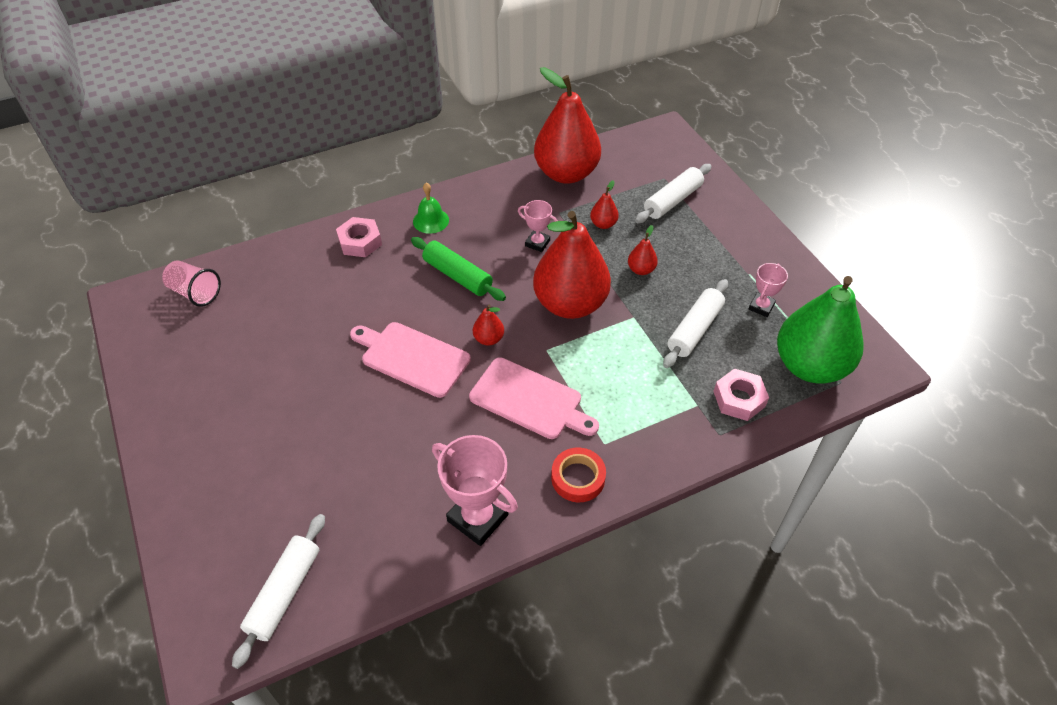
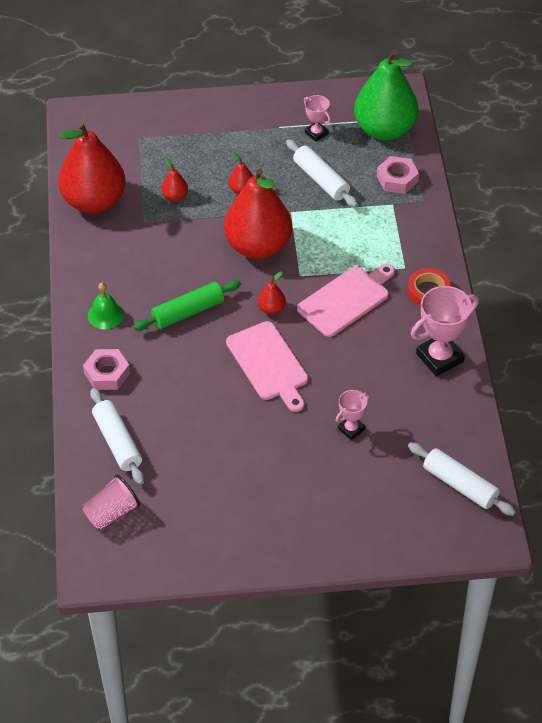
camera: 70 degrees left, 0 degrees up
pink cutting board [350,322,471,398] -> pink cutting board turned 75 degrees counterclockwise [226,321,308,412]
pink trophy [518,200,558,252] -> pink trophy moved to [336,390,369,440]
white rolling pin [635,164,712,223] -> white rolling pin moved to [90,388,144,485]

